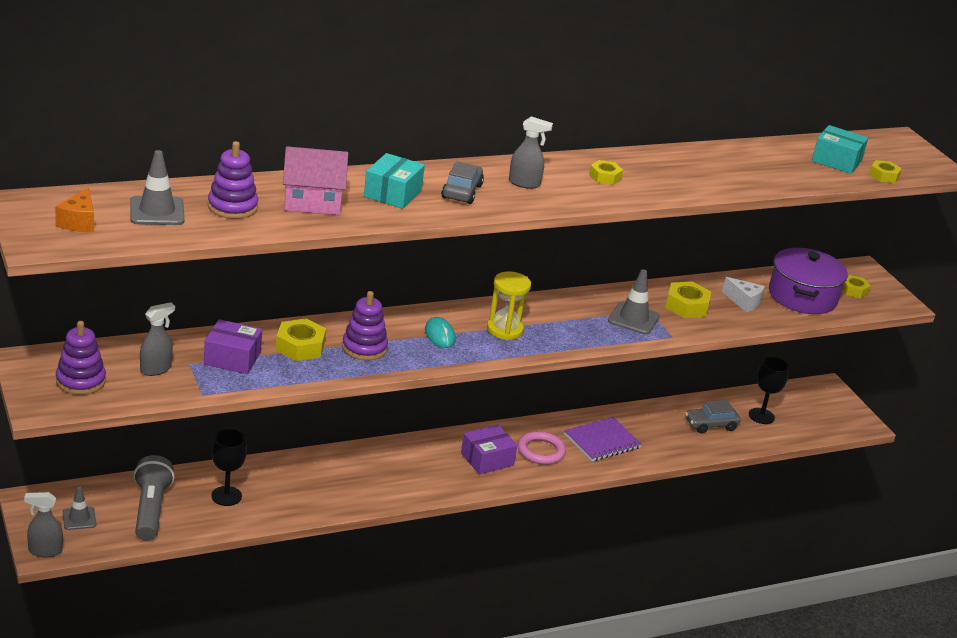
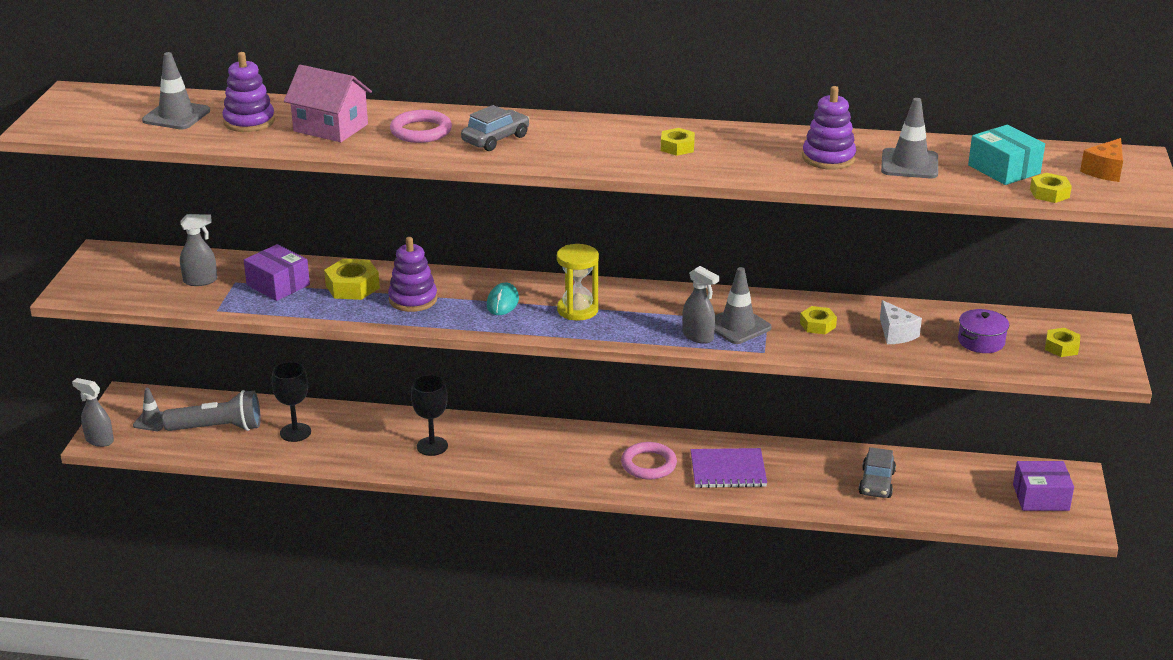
camera: 35 degrees right, 0 degrees up
orange cheese [55,188,94,232] -> orange cheese moved to [1080,138,1123,182]
purple stacking toy [56,321,106,395] -> purple stacking toy moved to [802,86,856,170]
grey flashlight [134,455,175,541] -> grey flashlight turned 60 degrees clockwise [163,390,261,431]
turquoise box [364,153,425,209] -> pink ring [390,110,452,143]
purple box [461,425,517,474] -> purple box moved to [1013,461,1074,511]
grey spray bottle [509,116,553,189] -> grey spray bottle moved to [682,266,720,344]
yellow nut [665,281,711,318] -> yellow nut [800,306,837,334], size x0.63
grey car [685,400,741,434] -> grey car turned 90 degrees counterclockwise [859,447,896,498]
black goblet [749,357,789,424] -> black goblet moved to [411,375,448,456]
purple pot [769,248,848,314] -> purple pot [958,309,1009,353], size x0.53
none -> grey traffic cone [881,98,938,178]

